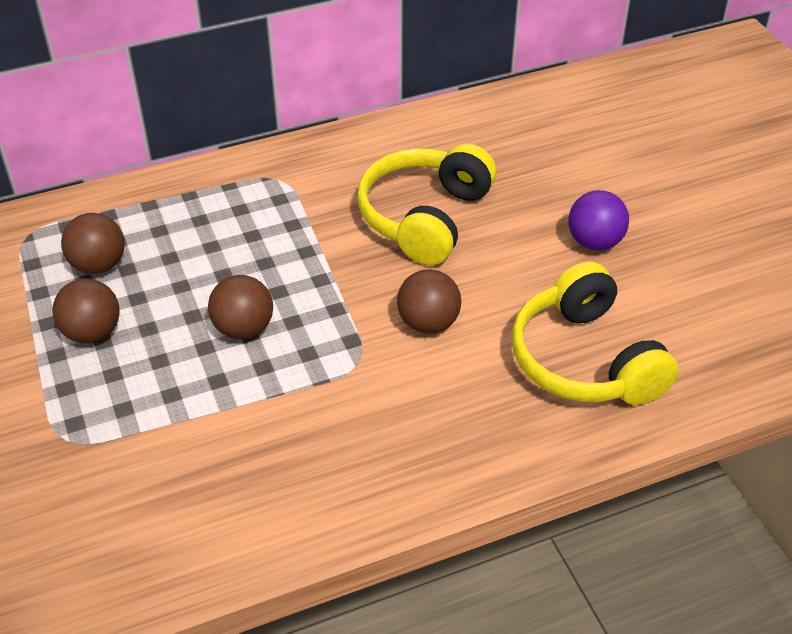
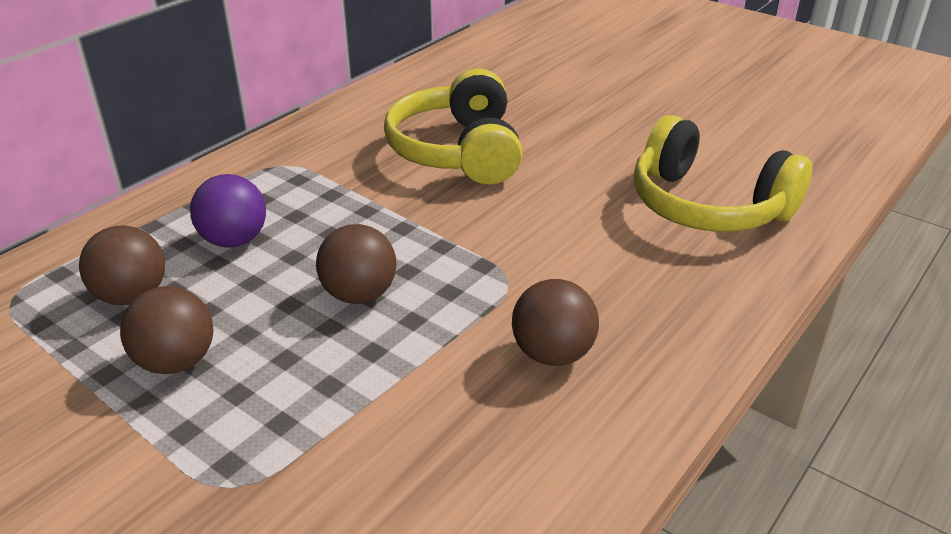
camera: 30 degrees left, 10 degrees down
brown ball [397,269,461,334] -> brown ball moved to [512,279,599,366]
purple ball [568,190,629,251] -> purple ball moved to [190,174,266,248]

